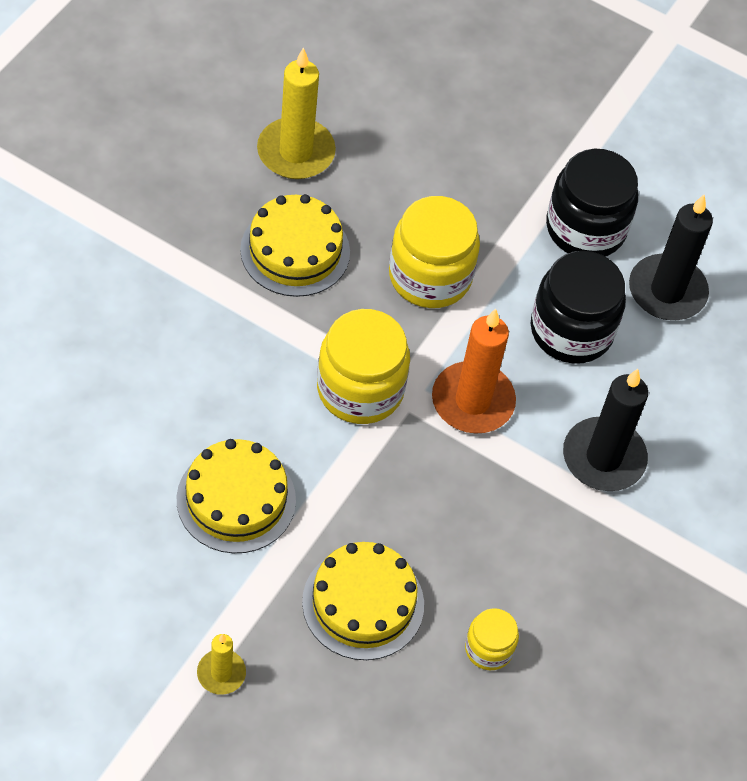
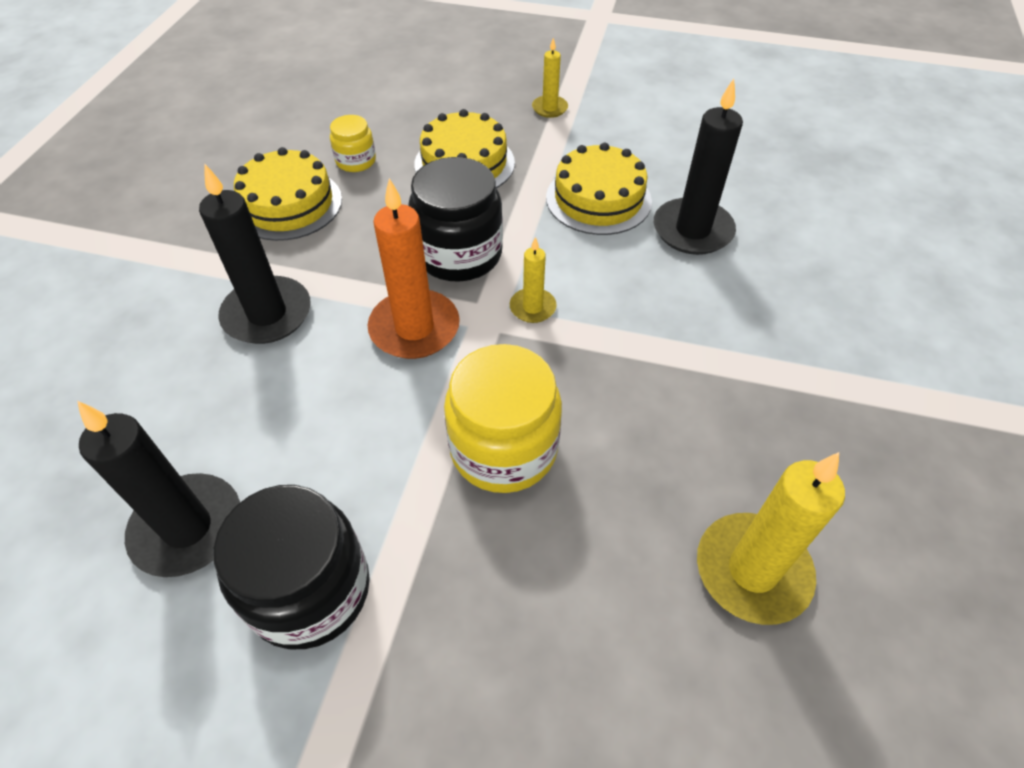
camera: 170 degrees right, 5 degrees down
yellow cake [240,194,350,297] -> yellow cake moved to [234,147,342,241]
yellow jar [317,309,410,424] -> yellow candle [510,237,557,323]
black jar [531,251,626,364] -> black jar moved to [408,157,503,282]
none -> black candle [654,79,743,255]

